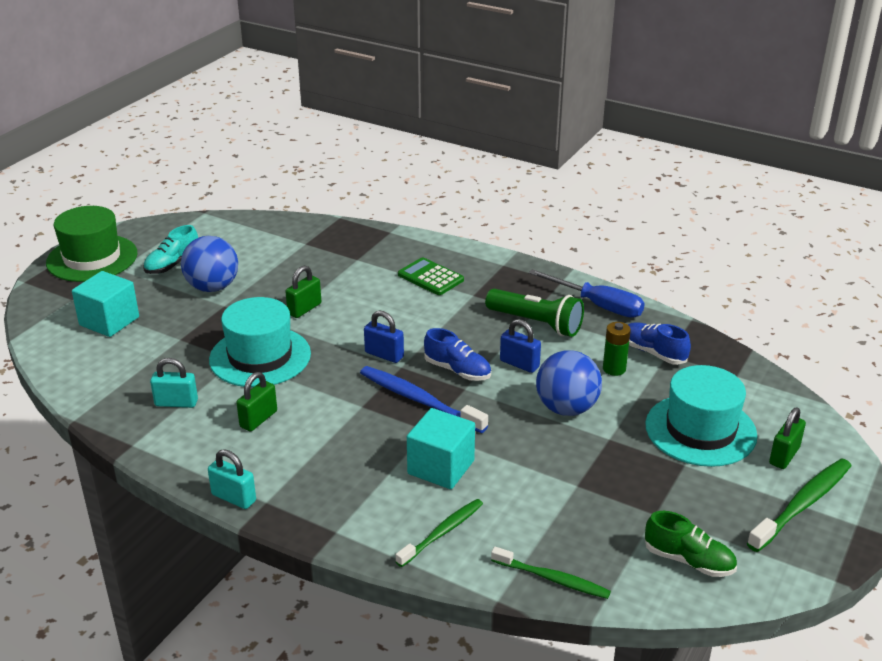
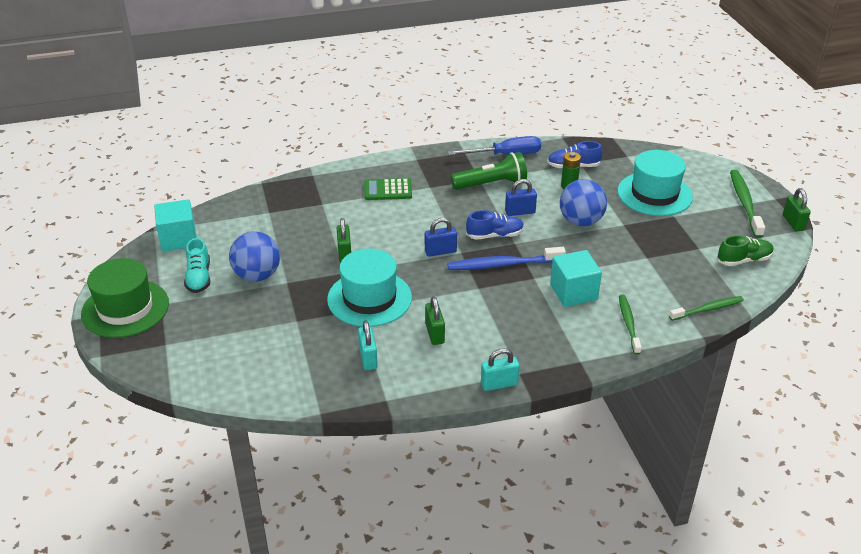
camera: 45 degrees left, 5 degrees up
turquoise cube [72,271,139,337] -> turquoise cube moved to [154,199,197,252]
turquoise padlock [150,358,198,408] -> turquoise padlock turned 60 degrees counterclockwise [358,321,378,370]
green padlock [769,408,806,469] -> green padlock moved to [783,188,811,231]

